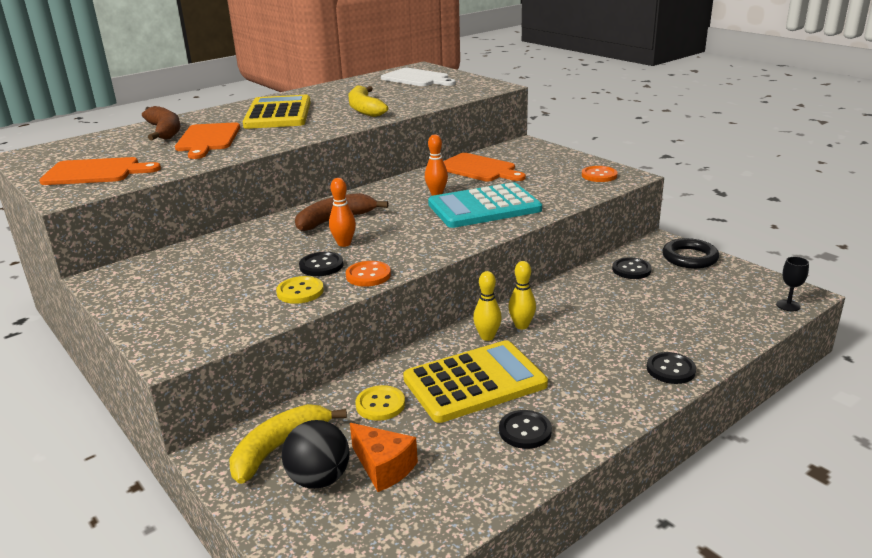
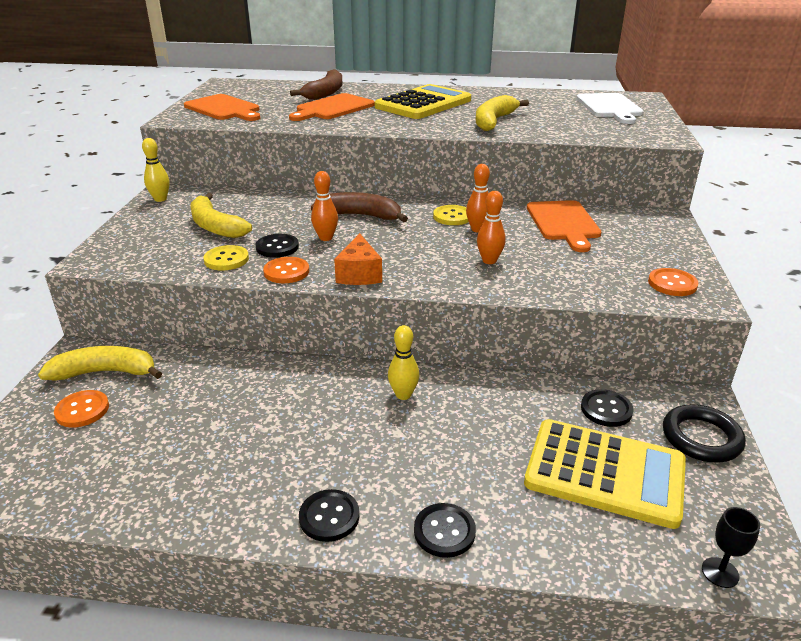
camera: 45 degrees right, 5 degrees up
black ball [282,420,350,489] -> orange button [54,390,109,427]
orange cheese [350,423,418,492] -> orange cheese moved to [334,233,382,285]
yellow button [355,385,405,421] -> yellow button moved to [433,205,469,225]
yellow calculator [403,340,548,423] -> yellow calculator moved to [524,419,686,529]
turquoise calculator [428,182,542,228] -> orange bowling pin [477,191,506,264]
yellow bowling pin [473,271,502,341] -> yellow bowling pin moved to [142,138,170,202]
black button [499,410,552,449] -> black button moved to [299,489,359,542]
none -> yellow banana [190,193,252,238]

